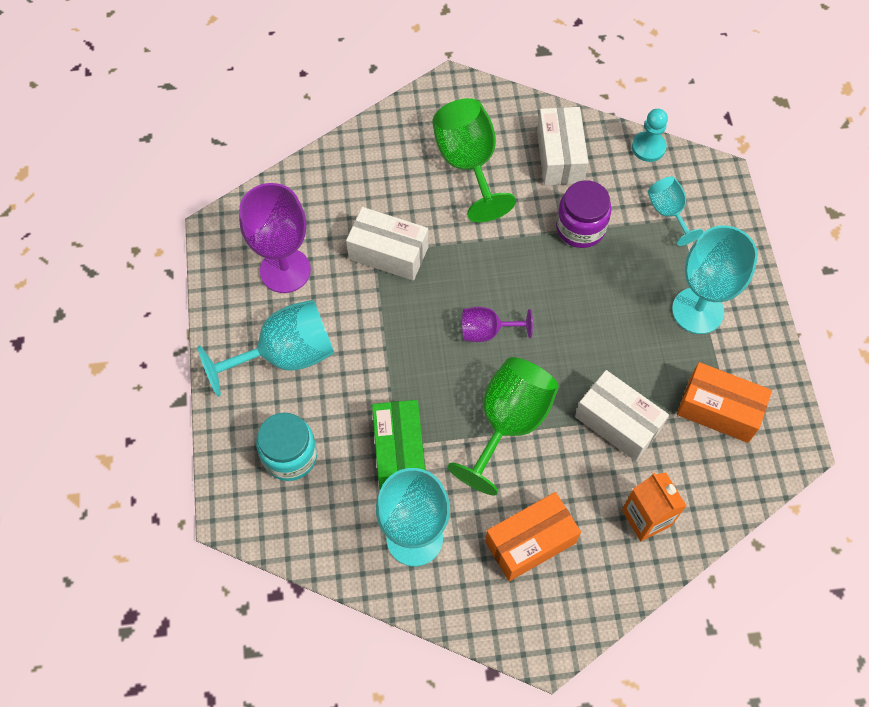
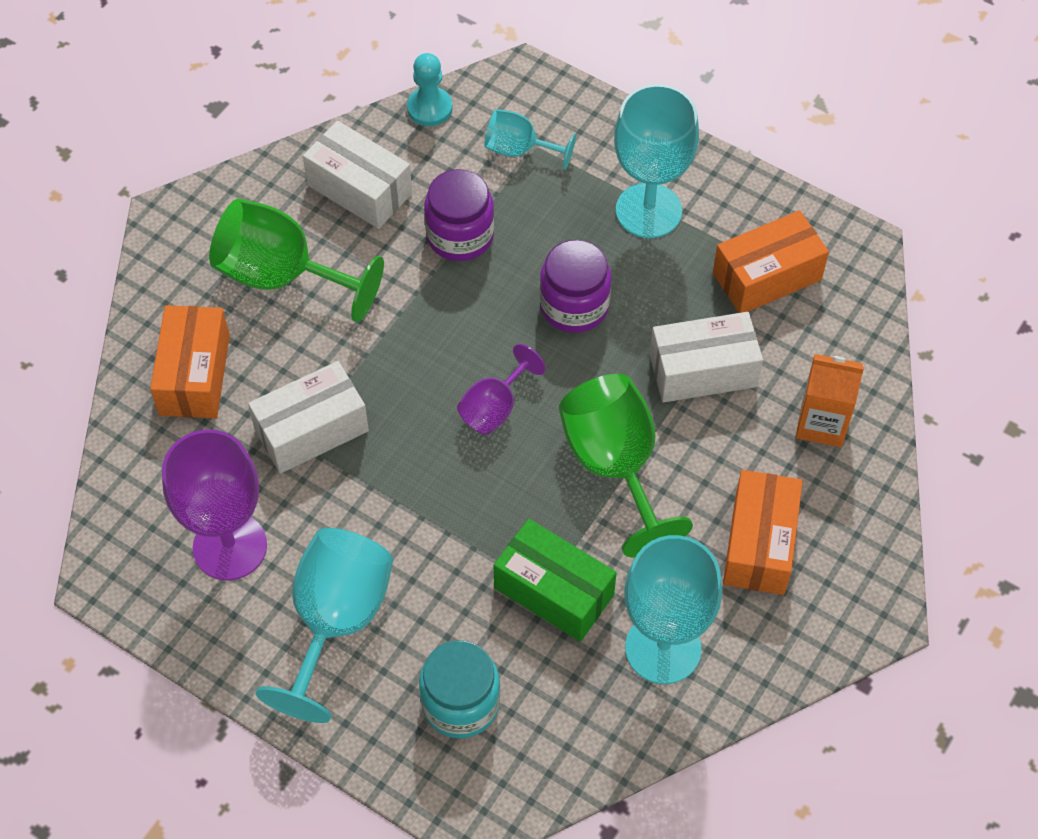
camera: 50 degrees left, 5 degrees down
none -> orange box [150,305,230,418]
none -> purple jar [540,240,611,333]

